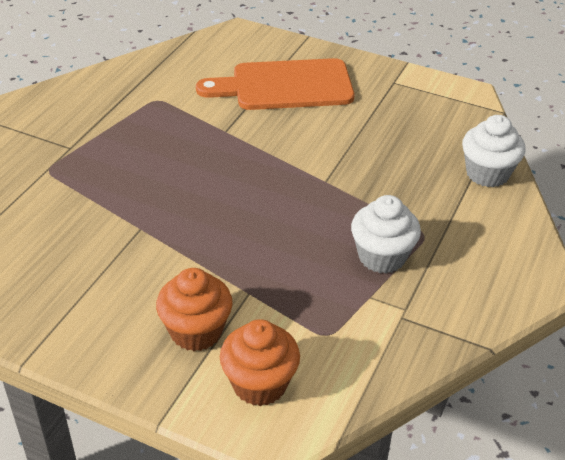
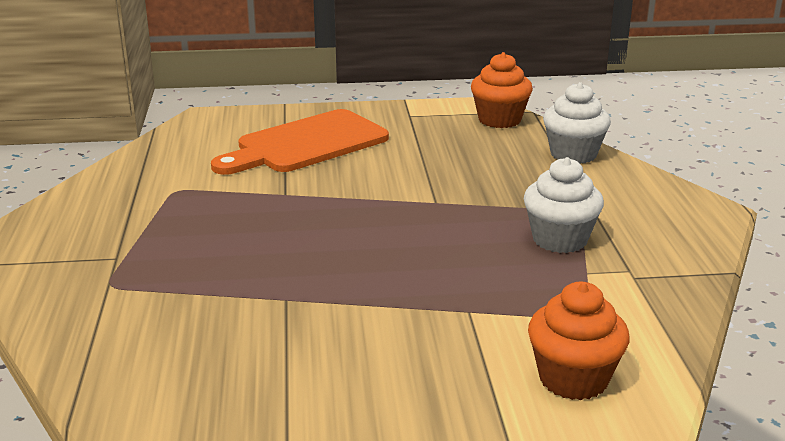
camera: 30 degrees left, 15 degrees down
orange cupcake [156,268,233,351] -> orange cupcake moved to [471,52,533,128]

